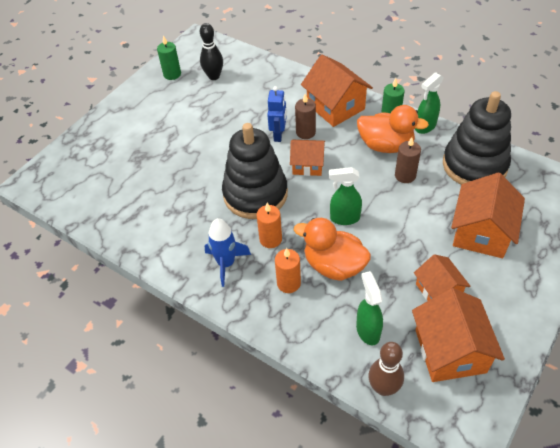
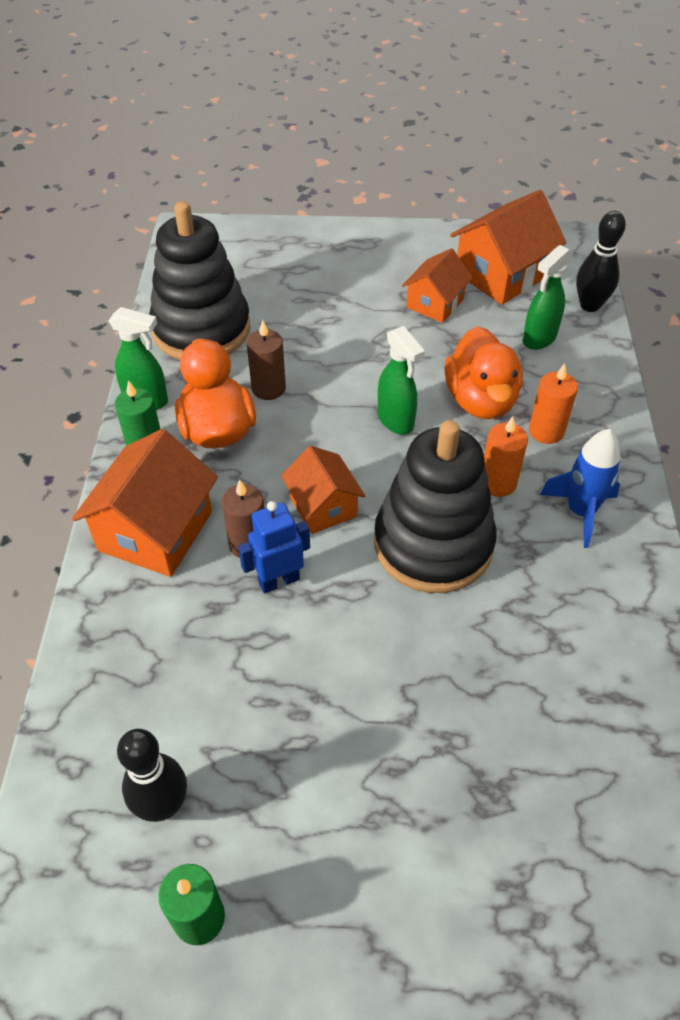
camera: 125 degrees left, 0 degrees up
brown bowling pin [368,342,404,396] -> black bowling pin [576,211,626,312]
orange house [451,172,525,258] -> none

